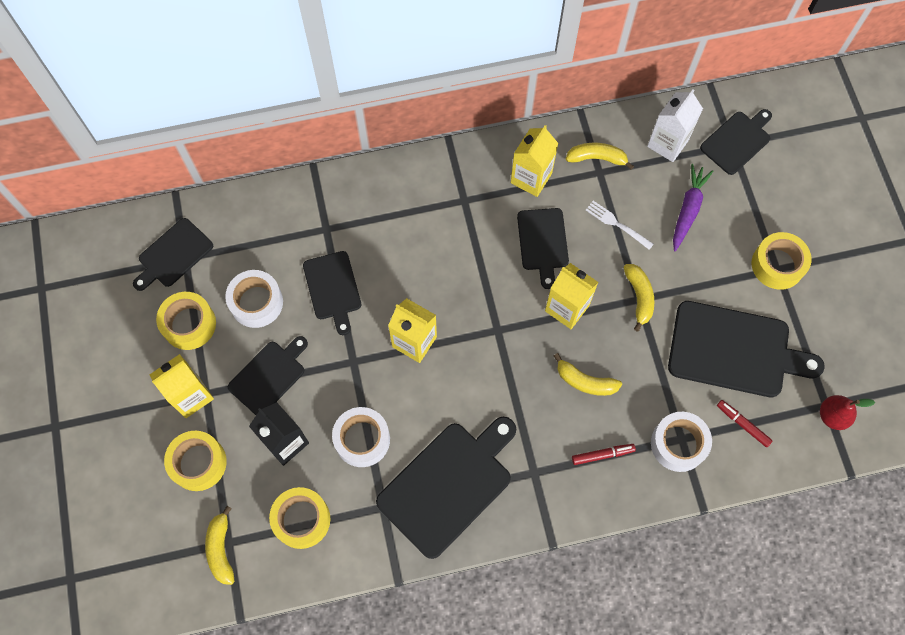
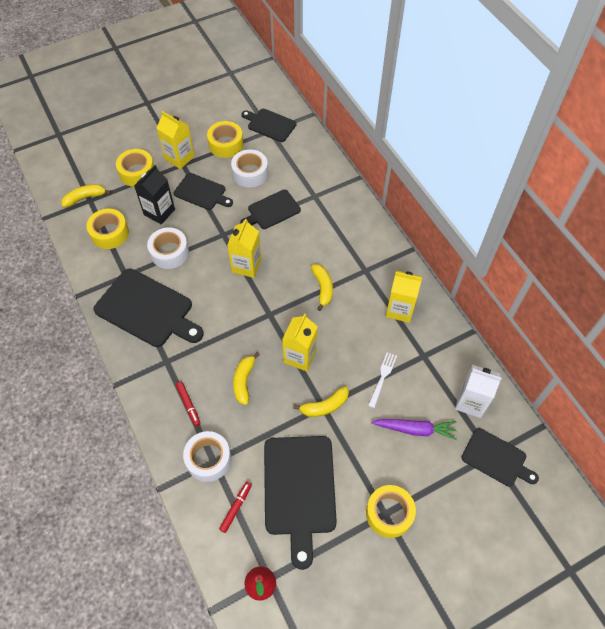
camera: 75 degrees right, 10 degrees down
black cutting board [517,208,569,289] -> none
yellow banana [566,143,634,170] -> yellow banana moved to [311,264,333,311]

